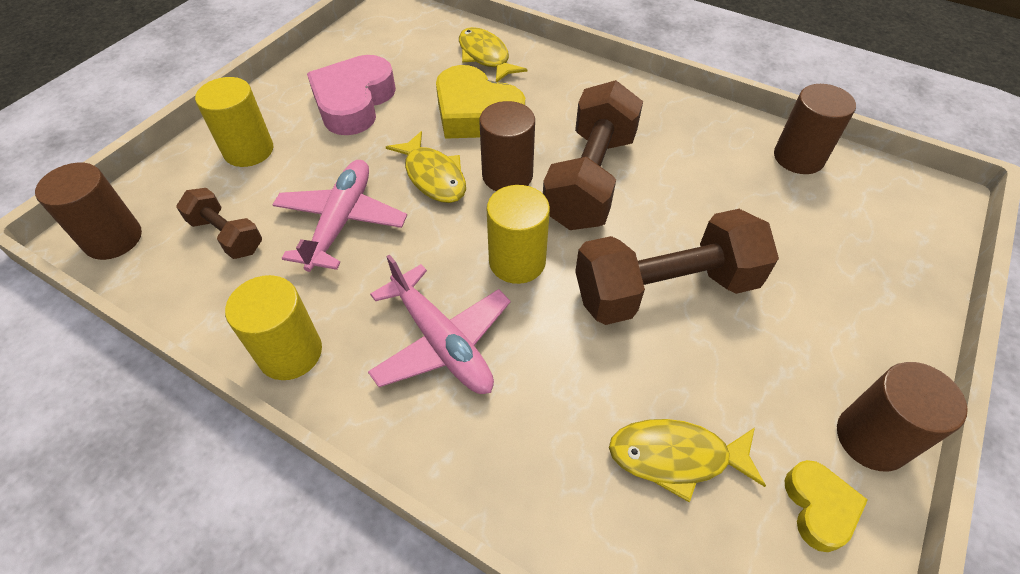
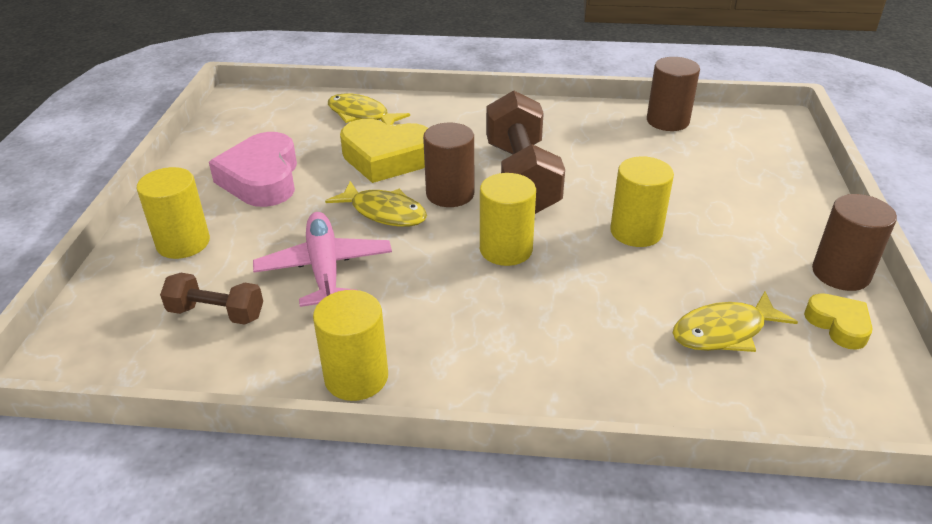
camera: 25 degrees left, 15 degrees down
brown cylinder [35,163,142,260] -> none
pink plane [368,254,511,394] -> none
brown dumbbell [575,209,779,325] -> yellow cylinder [610,156,674,247]

